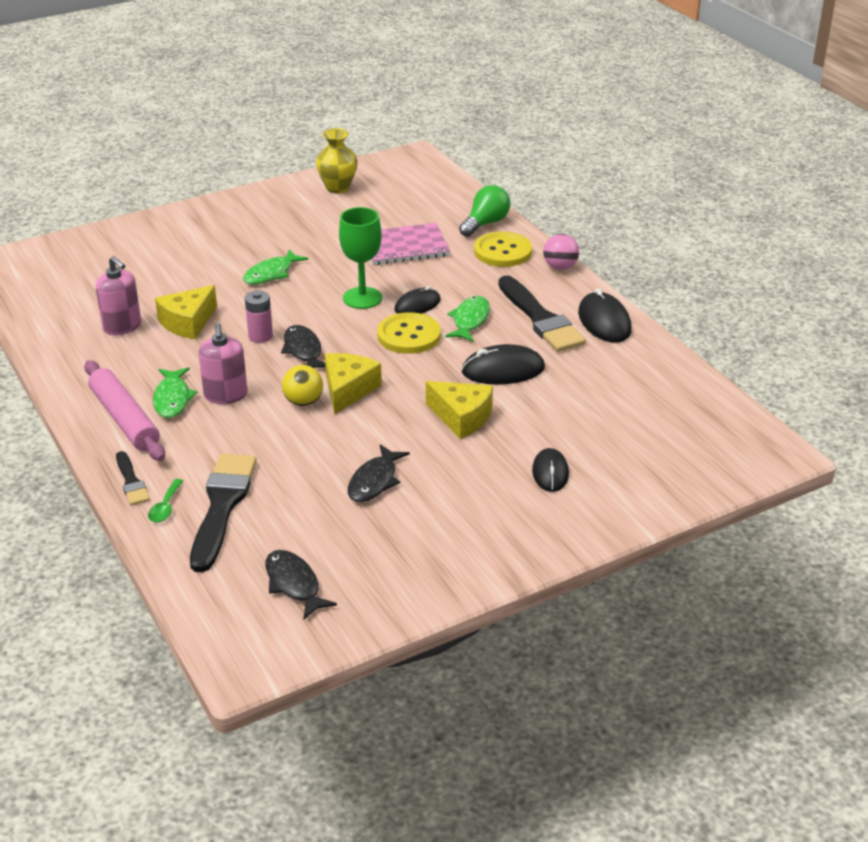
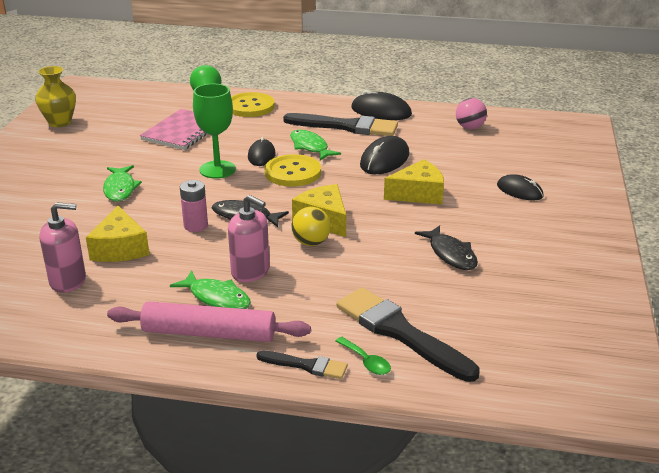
camera: 50 degrees left, 5 degrees down
black fish [266,550,337,619] -> none
pink ball [543,234,579,270] -> pink ball moved to [456,98,487,129]

